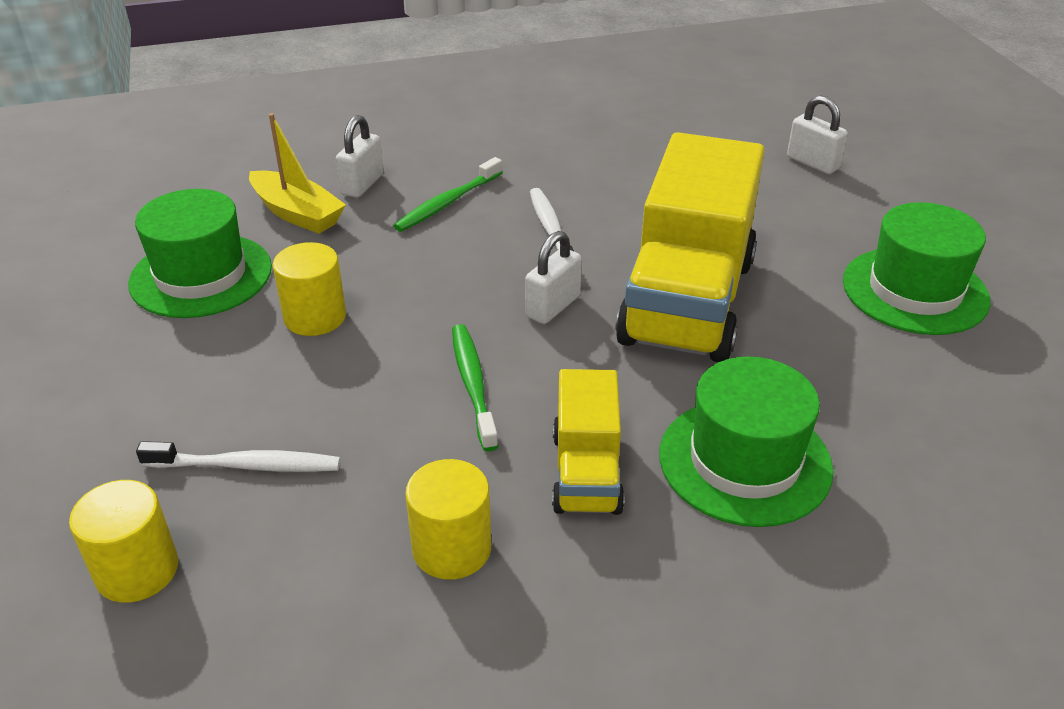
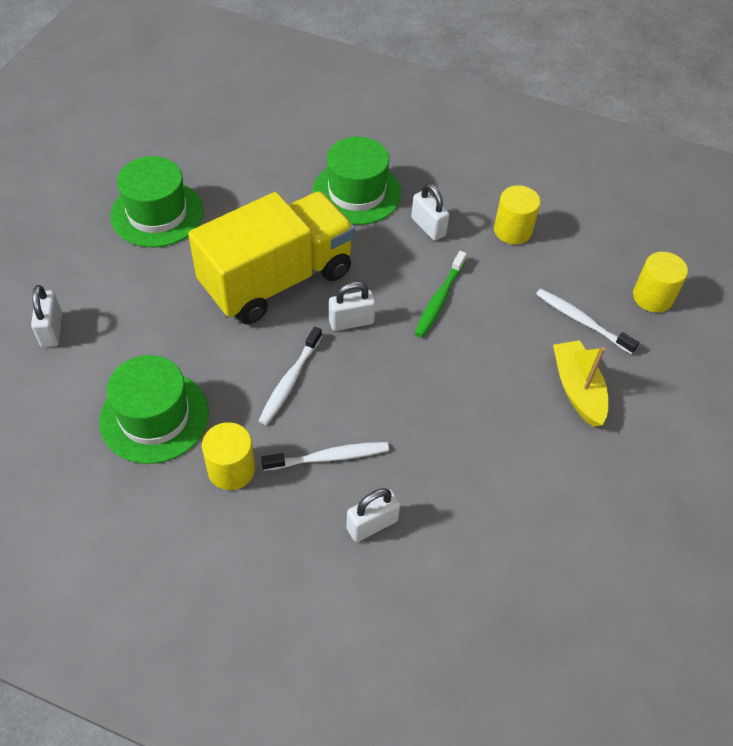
camera: 145 degrees left, 15 degrees up
green hat [128,189,272,318] -> green hat moved to [99,355,209,464]
yellow boat [249,113,346,234] -> yellow boat moved to [553,340,608,427]
yellow cylinder [273,242,346,336] -> yellow cylinder moved to [202,422,255,490]
green toothbrush [393,157,503,232] -> white toothbrush [261,442,389,471]
yellow truck [552,369,625,515] -> white padlock [411,183,449,241]

